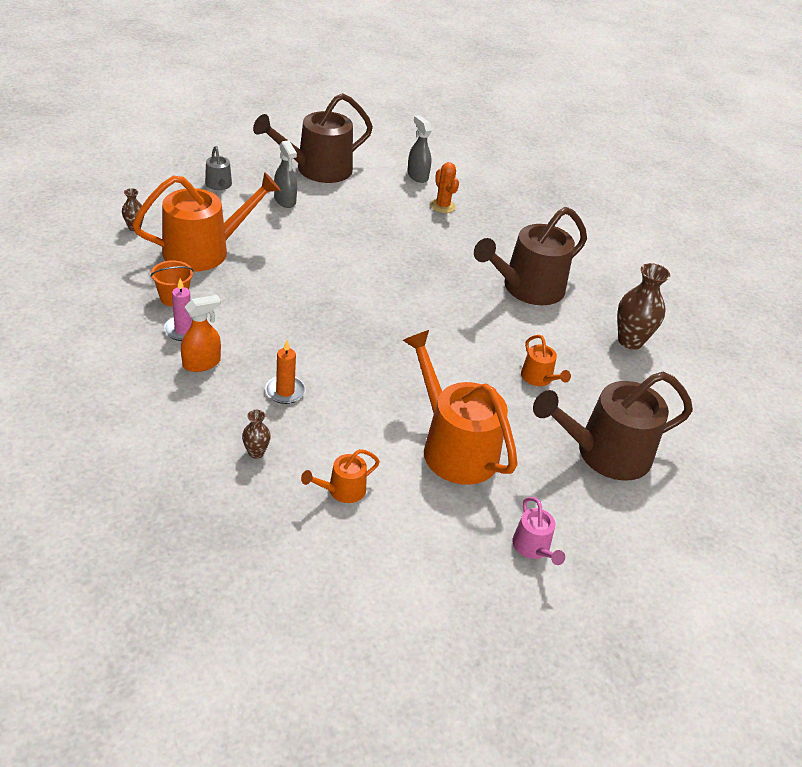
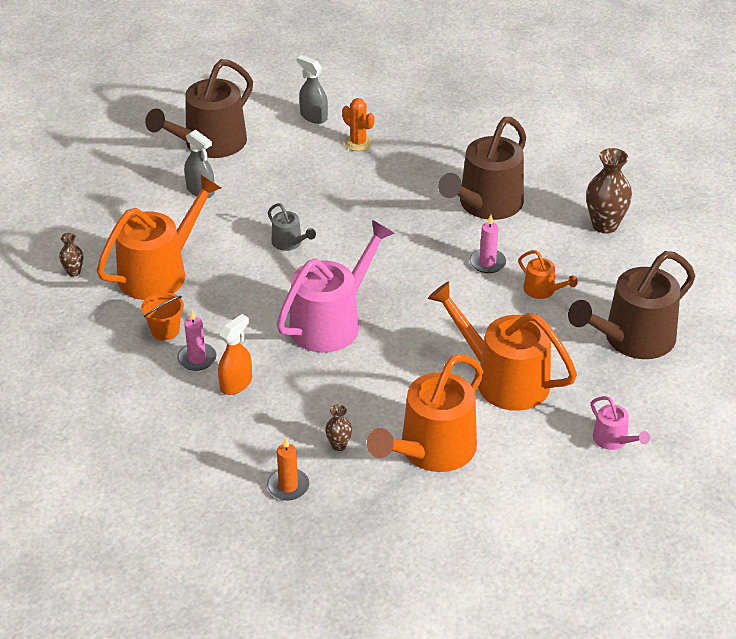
camera: 15 degrees left, 0 degrees up
grey watering can [205,146,232,190] -> grey watering can moved to [268,203,316,251]
orange candle [265,340,306,404] -> orange candle moved to [267,437,310,500]
orange watering can [301,449,380,503] -> orange watering can [367,354,483,472], size x2.17
none -> pink watering can [277,220,395,353]
none -> pink candle [470,215,506,273]

